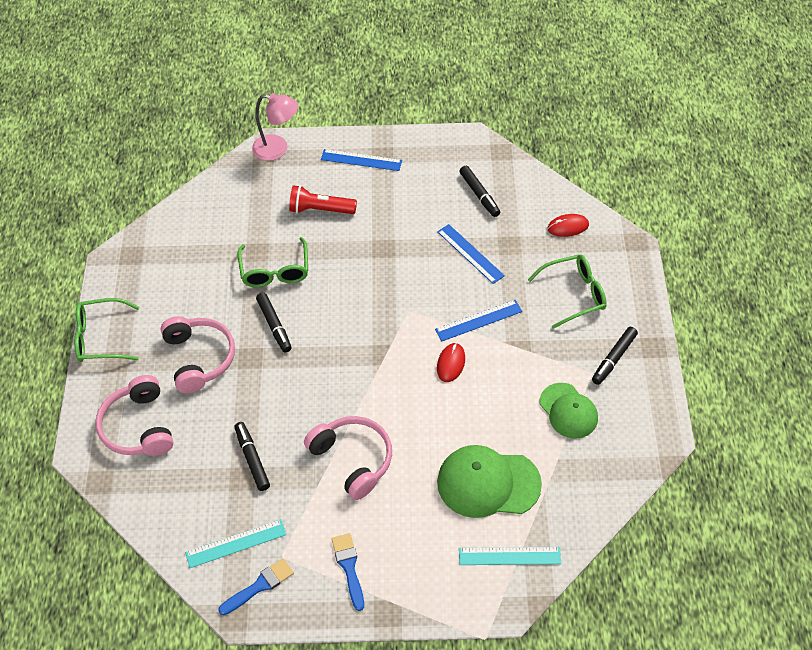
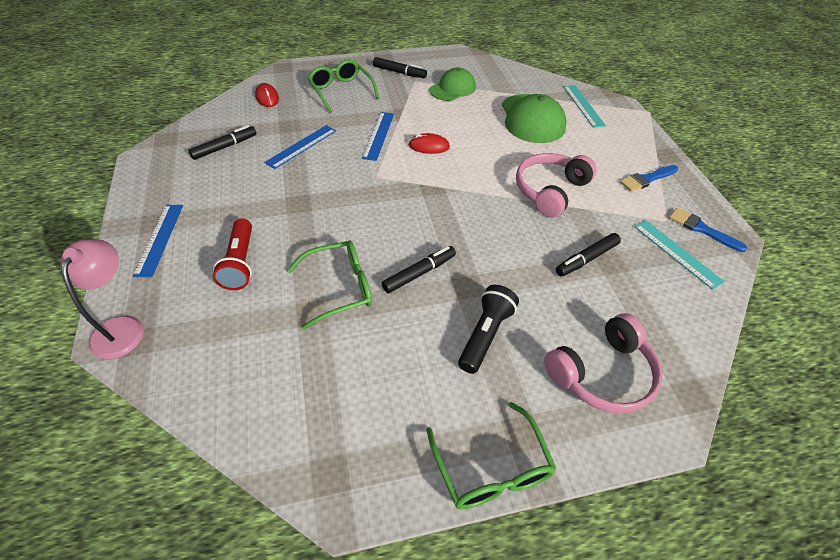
camera: 105 degrees left, 5 degrees down
pink headphones [161,316,235,393] -> black flashlight [458,285,519,374]
blue ruler [435,300,522,342] -> blue ruler turned 45 degrees clockwise [362,112,394,161]

